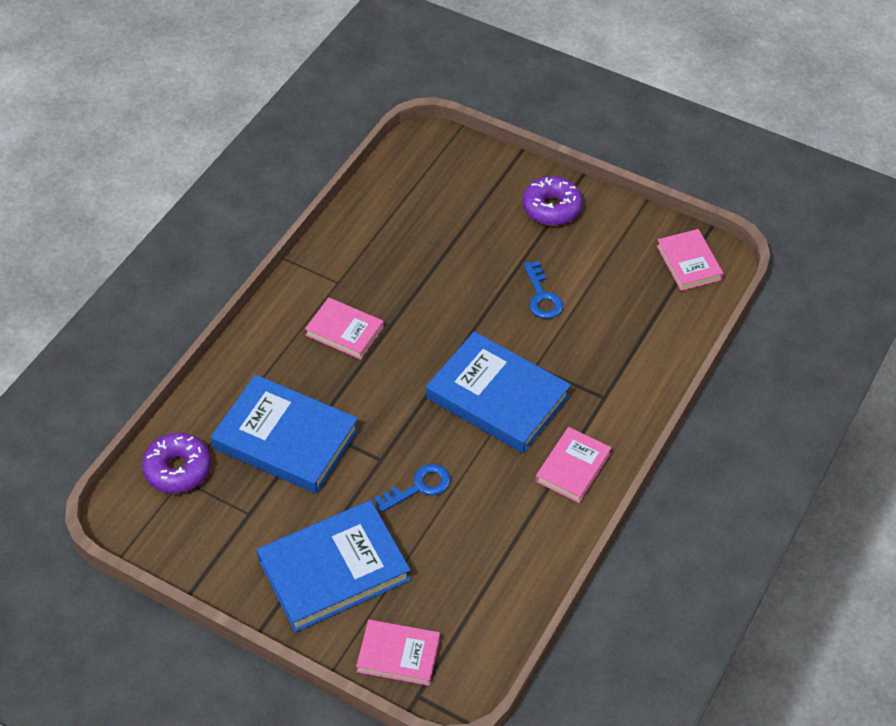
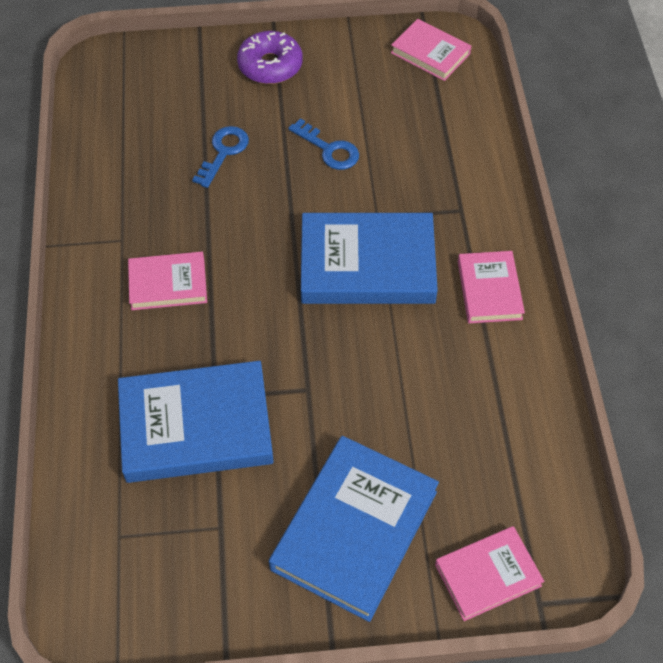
camera: 35 degrees left, 5 degrees up
purple donut [142,433,211,493] -> none
blue key [374,464,451,513] -> blue key moved to [192,126,249,188]

